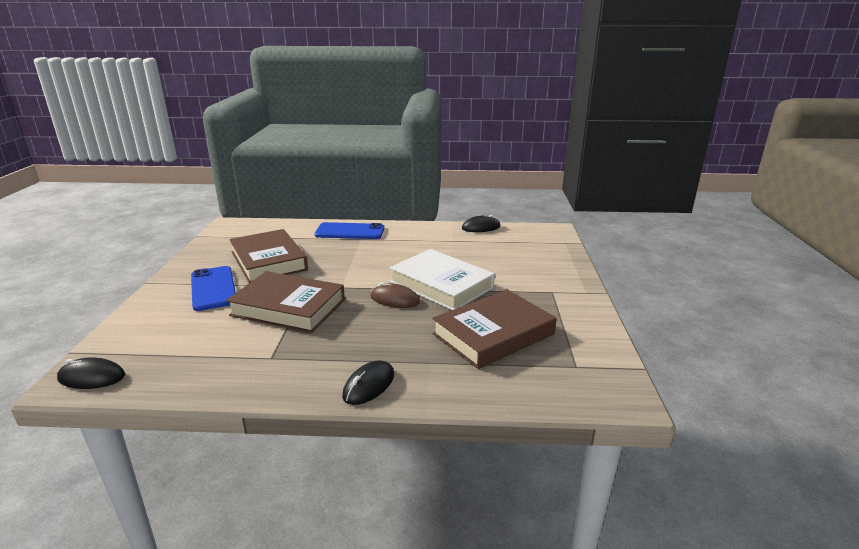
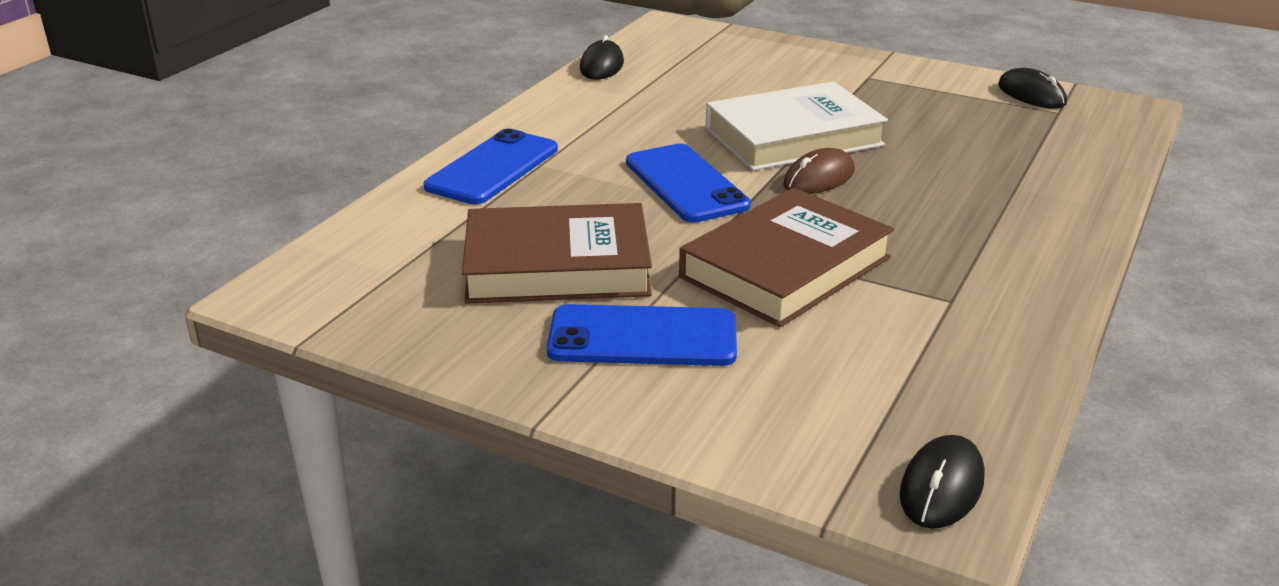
camera: 65 degrees left, 5 degrees up
black mouse [342,361,394,405] -> black mouse moved to [998,68,1067,109]
brown book [432,290,557,369] -> none
none -> blue phone [626,144,751,223]

